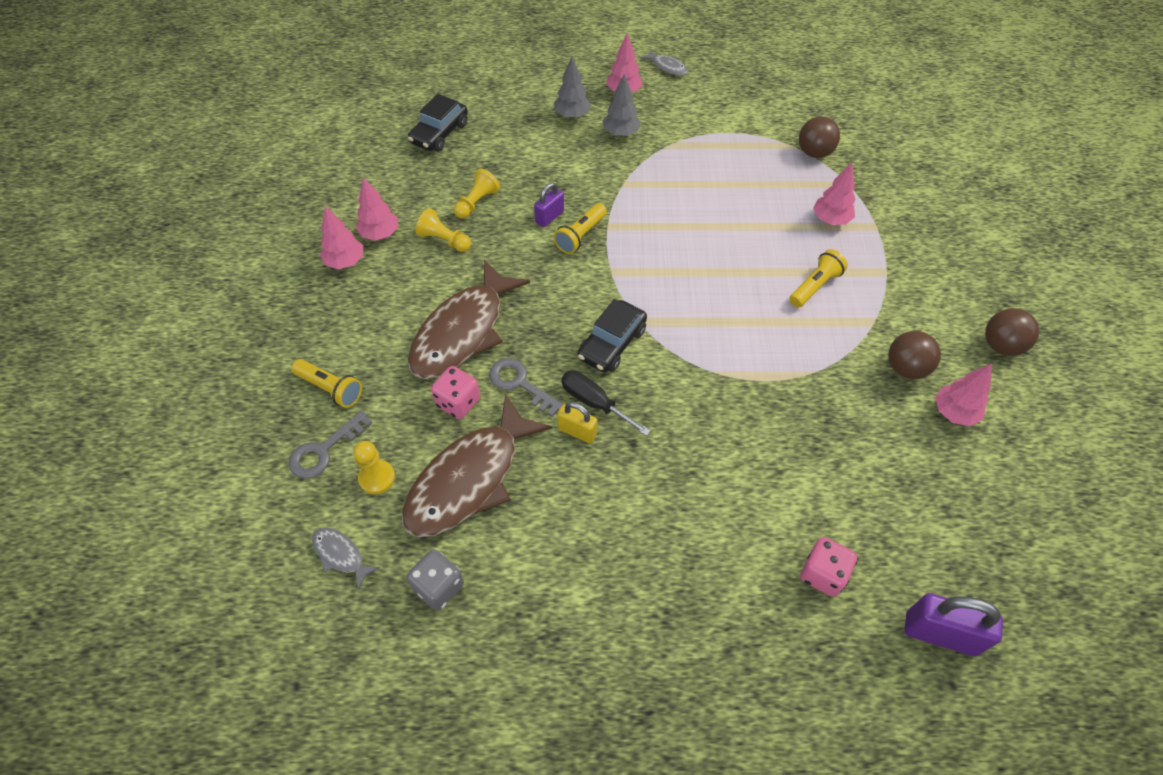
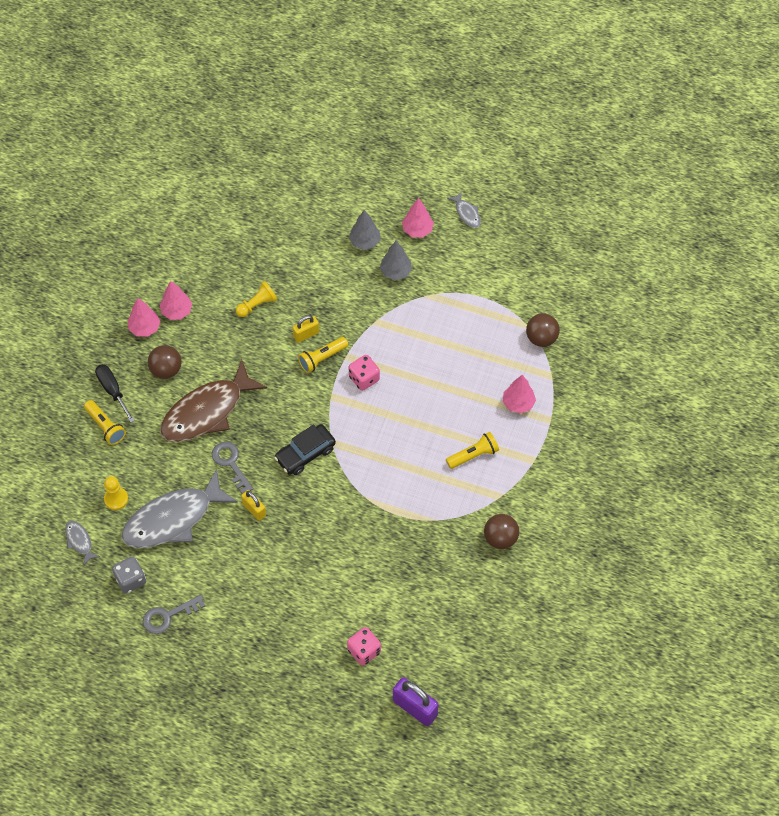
camera: 20 degrees right, 5 degrees up
grey key [289,411,372,479] -> grey key moved to [143,595,205,634]
brown fish [402,394,552,537] -> grey fish [121,469,238,548]
black car [408,94,468,152] -> none
yellow pawn [415,208,471,252] -> none
pink dice [431,366,480,419] -> pink dice moved to [349,355,380,391]
purple padlock [534,183,564,227] -> yellow padlock [293,315,319,343]
black screwdriver [561,370,650,436] -> black screwdriver moved to [95,364,135,423]
pink tree [935,364,992,426] -> none
brown ball [985,308,1039,356] -> brown ball moved to [148,345,182,379]

